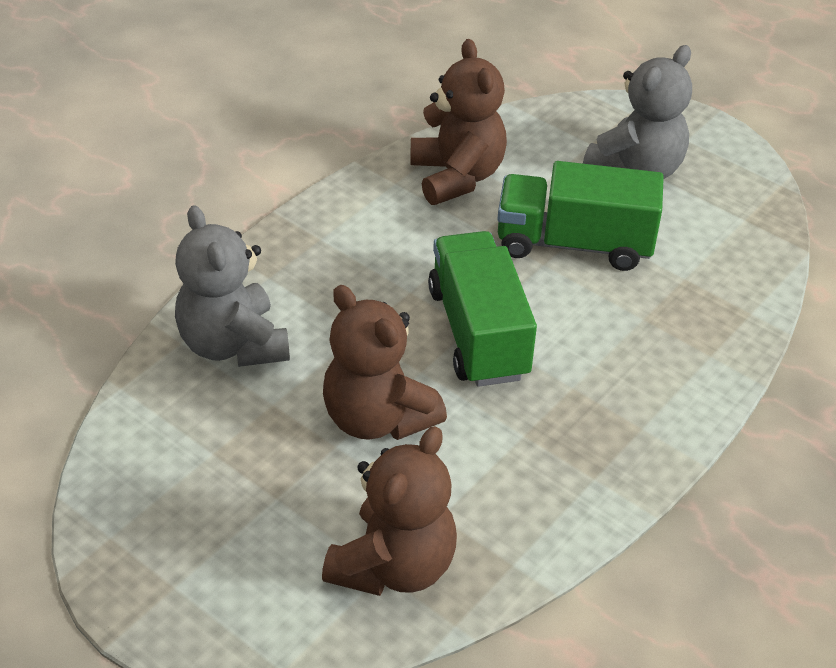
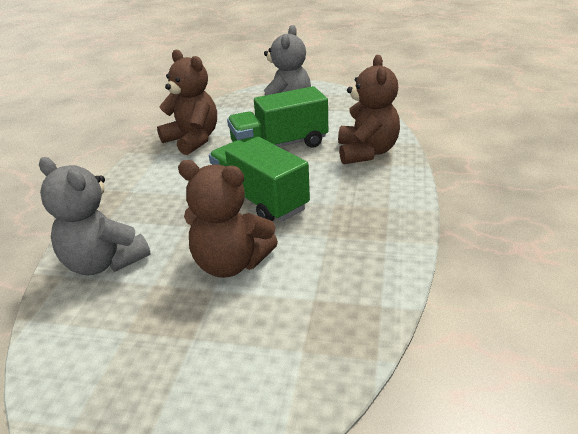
camera: 25 degrees left, 10 degrees down
brown teddy bear [322,426,457,596] -> brown teddy bear moved to [338,55,400,164]

